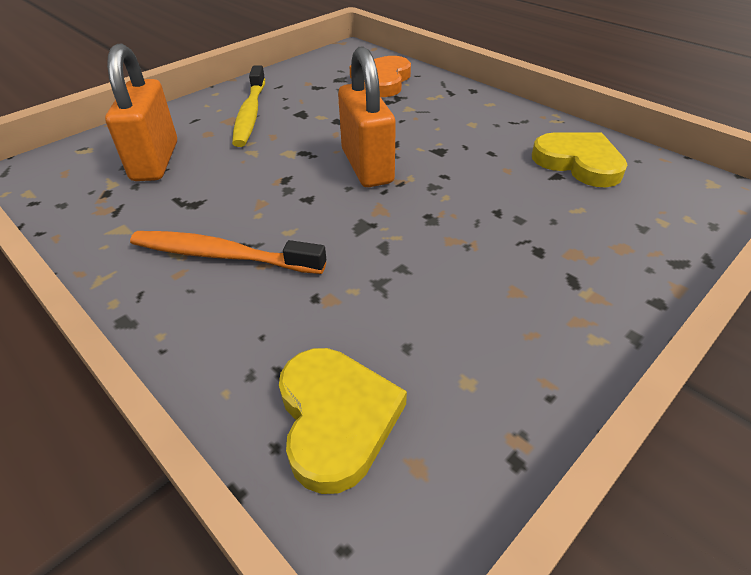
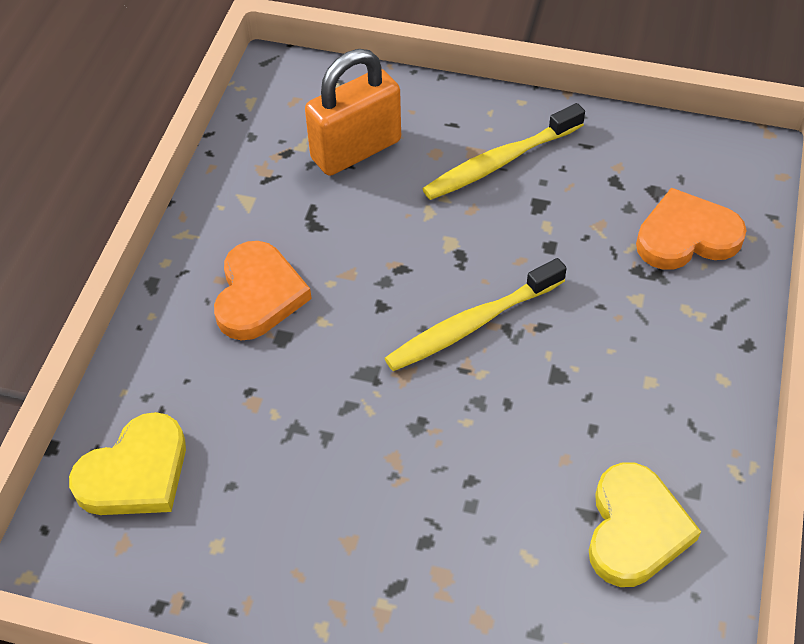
camera: 60 degrees right, 10 degrees up
orange toothbrush [130,231,326,274] -> orange heart [214,241,312,340]
orange padlock [338,46,396,187] -> yellow toothbrush [385,258,567,371]

